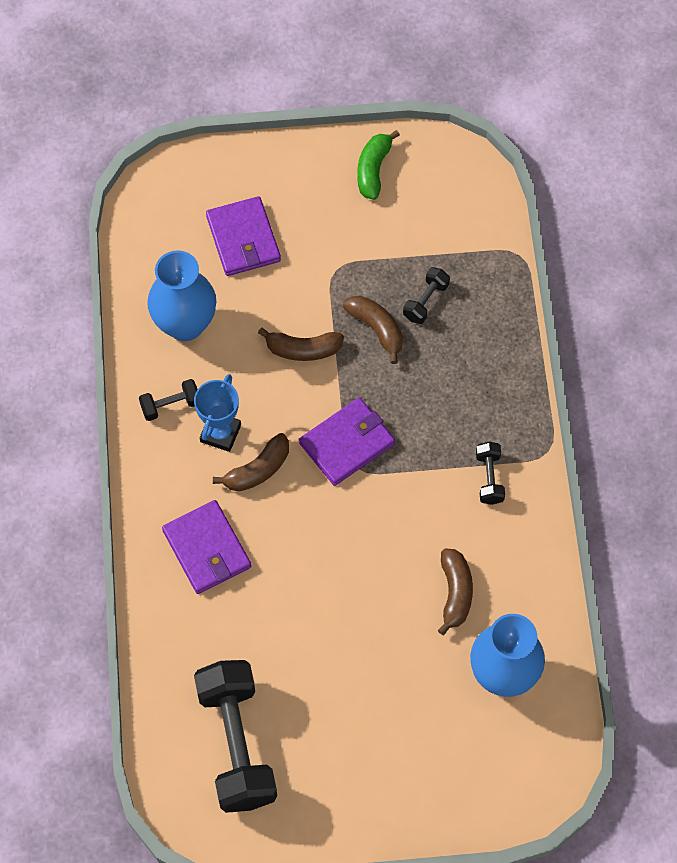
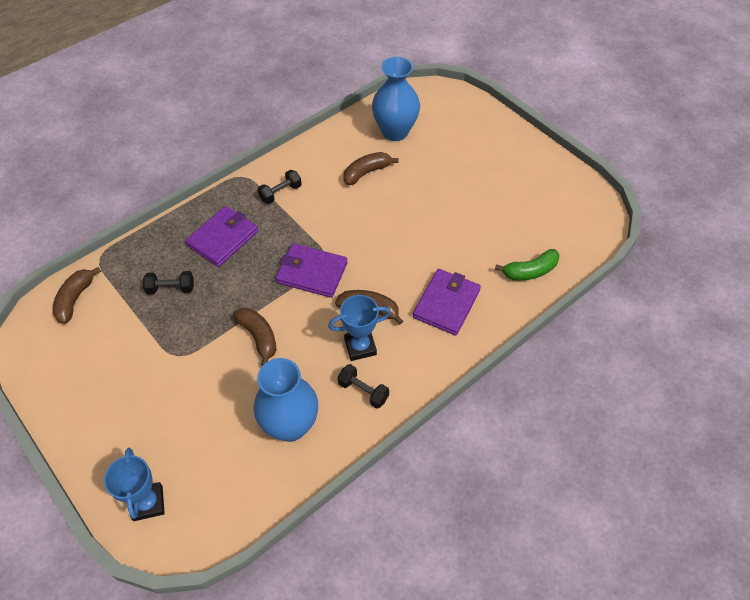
camera: 125 degrees left, 10 degrees down
black dumbbell [194,660,277,813] -> none
purple wallet [206,196,281,276] -> purple wallet moved to [185,206,258,267]
brown banana [343,296,403,364] -> brown banana moved to [52,267,101,324]
green banana [357,130,400,200] -> green banana moved to [495,249,560,281]
none -> blue trophy [104,448,165,521]

